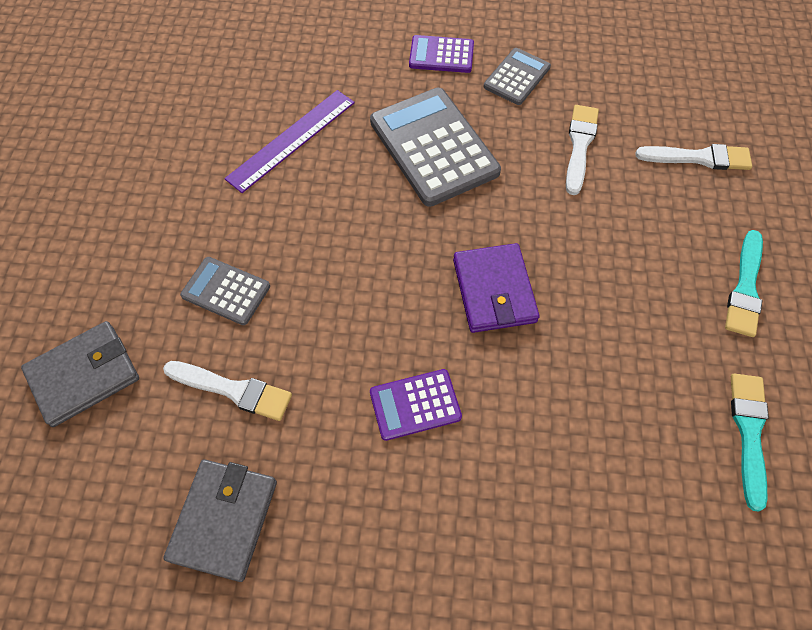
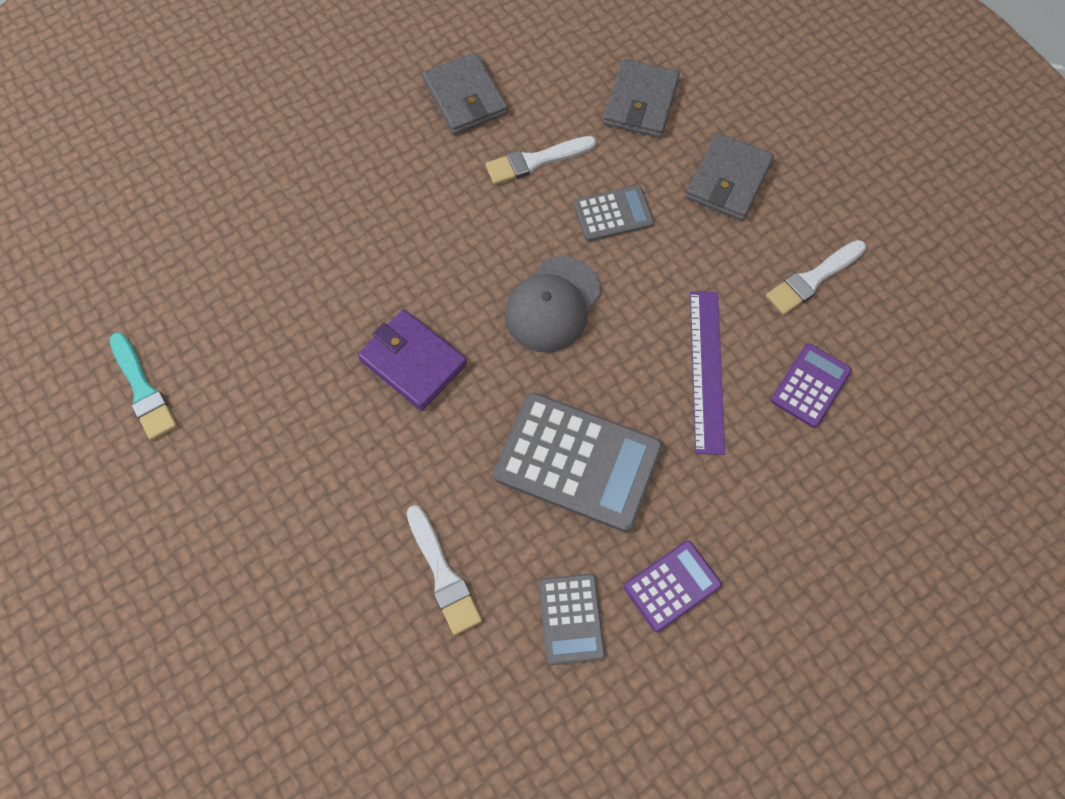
camera: 140 degrees right, 5 degrees up
purple calculator [370,369,462,441] -> purple calculator moved to [771,343,852,428]
white brush [635,144,752,170] -> white brush moved to [766,240,866,315]
turquoise brush [725,230,763,337] -> none
none -> grey cap [505,256,602,353]
none -> grey wallet [686,133,774,221]

